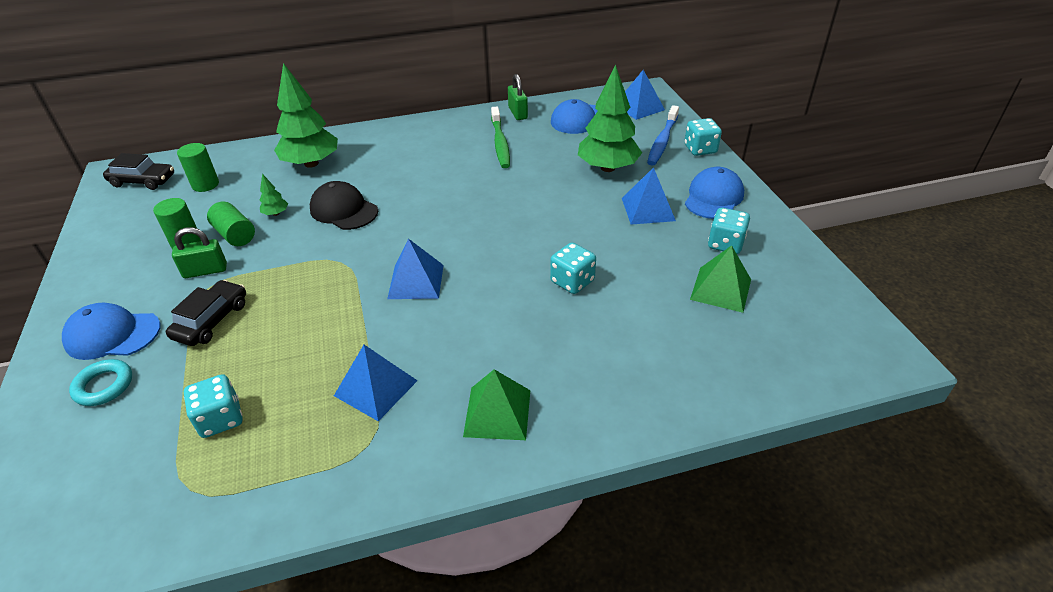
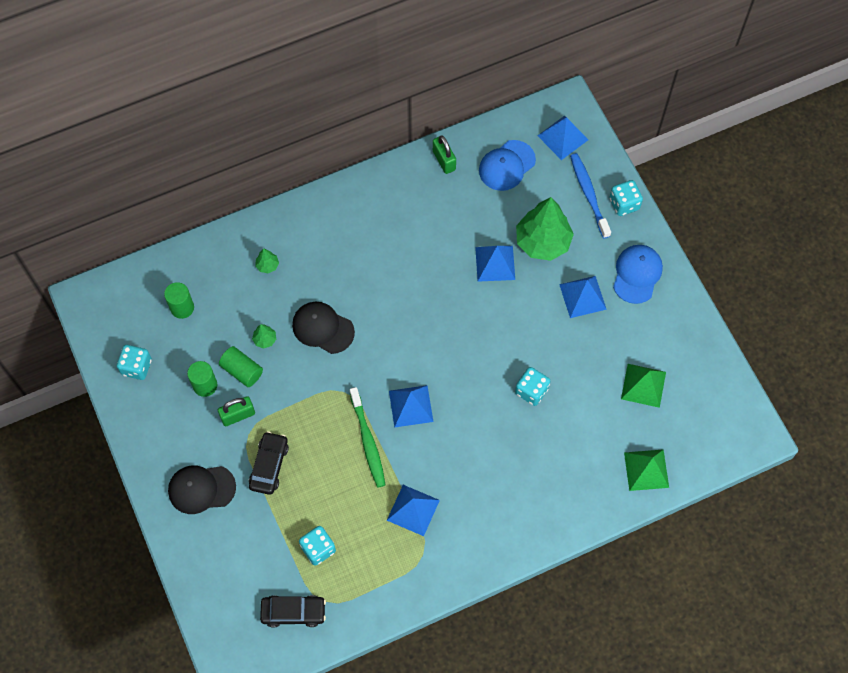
camera: 10 degrees left, 25 degrees up
blue cap [62,302,161,360] -> black cap [168,465,236,514]
turquoise ring [69,359,132,406] -> none
black car [103,153,174,190] -> black car moved to [260,595,326,628]
green tree [274,63,338,168] -> green tree [255,248,279,273], size x0.41
green pyramid [463,369,530,440] -> green pyramid moved to [624,449,669,491]
green toothbrush [491,107,510,168] -> green toothbrush moved to [350,387,385,488]
blue toothbrush [647,105,679,166] -> blue toothbrush turned 150 degrees clockwise [570,153,611,239]
turquoise dice [708,208,750,254] -> turquoise dice moved to [117,345,152,380]
none -> blue pyramid [475,246,515,282]

